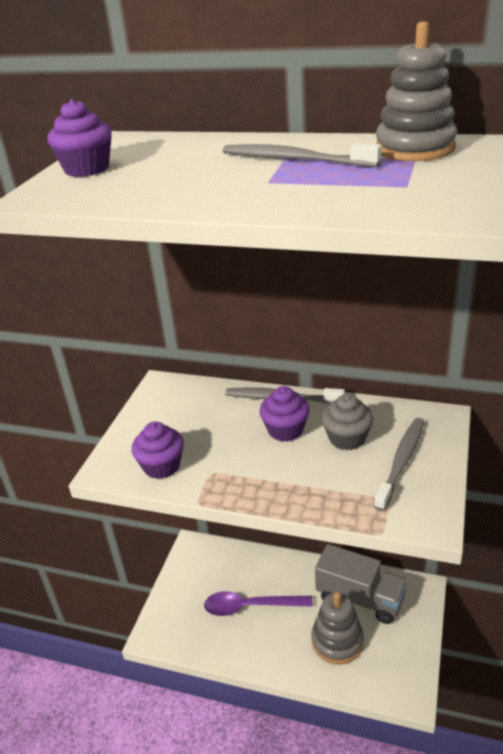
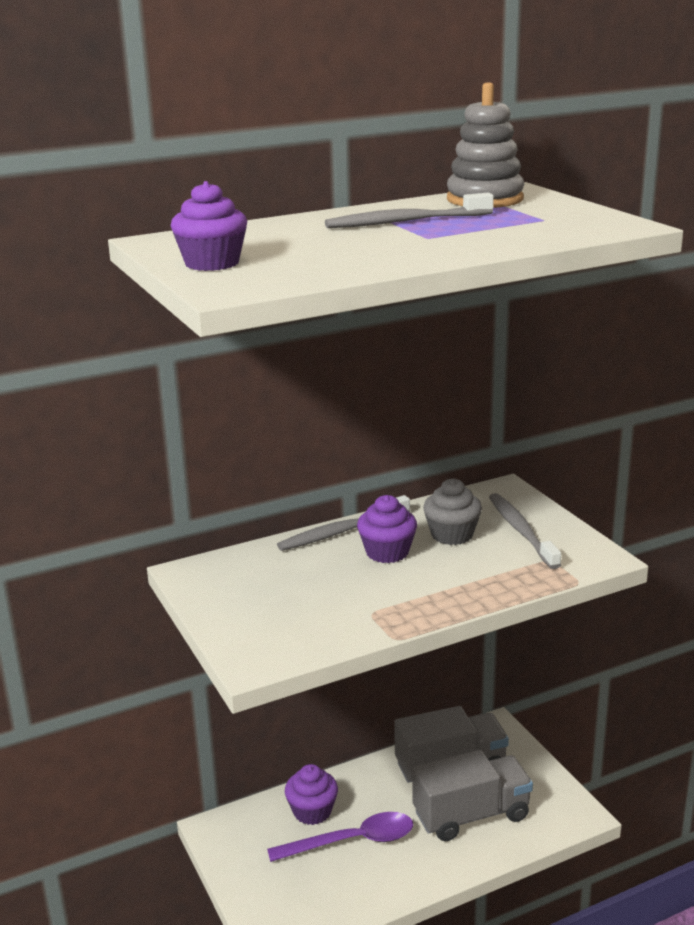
camera: 45 degrees left, 10 degrees down
purple cupcake [132,422,184,479] -> purple cupcake moved to [285,764,338,825]
purple spoon [204,591,313,616] -> purple spoon turned 150 degrees counterclockwise [267,812,413,862]
grey stacking toy [311,592,364,665] -> grey truck [412,749,533,841]

